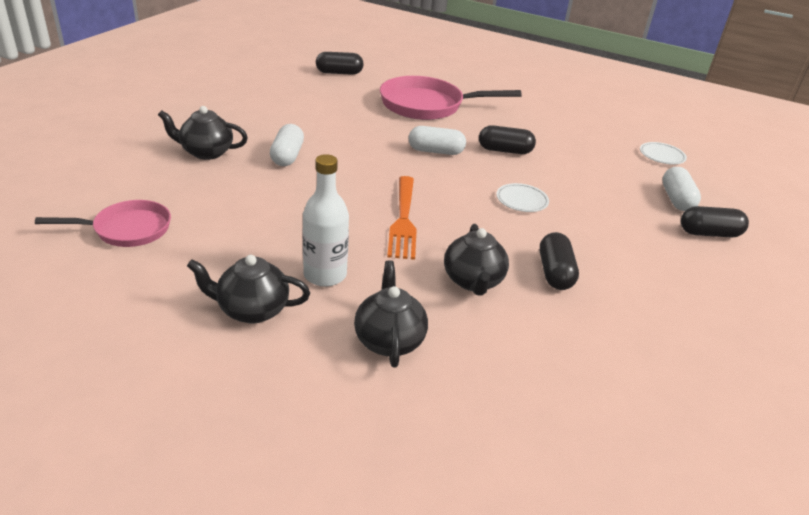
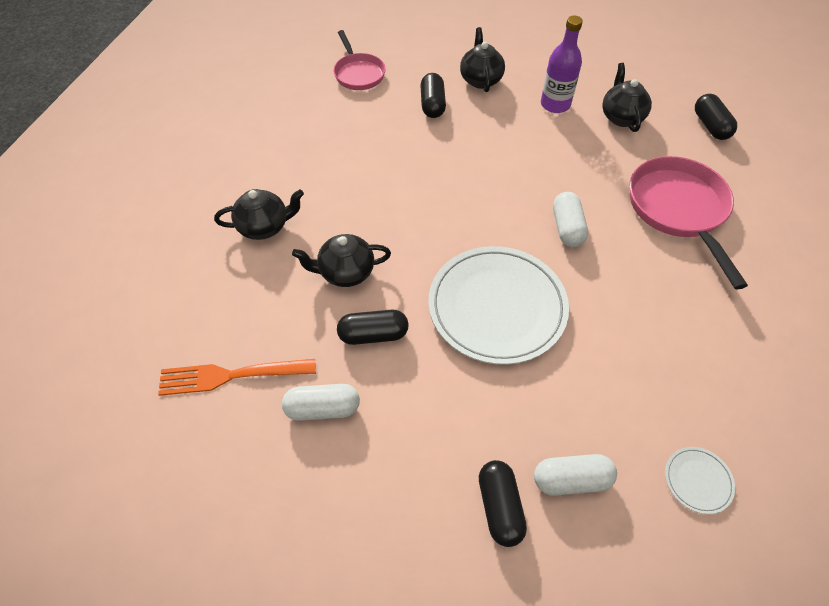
camera: 85 degrees right, 20 degrees up
black teapot [187,255,310,323] -> black teapot moved to [602,63,652,132]
white capsule [270,124,304,166] -> white capsule moved to [282,384,360,421]
white bottle [303,154,349,287] -> none
orange fork [387,176,417,260] -> orange fork moved to [158,359,316,396]
black capsule [479,125,536,154] -> black capsule moved to [420,73,446,118]
white plate [496,183,549,212] -> white plate [428,246,569,365], size x2.42
none -> purple bottle [541,16,583,113]

